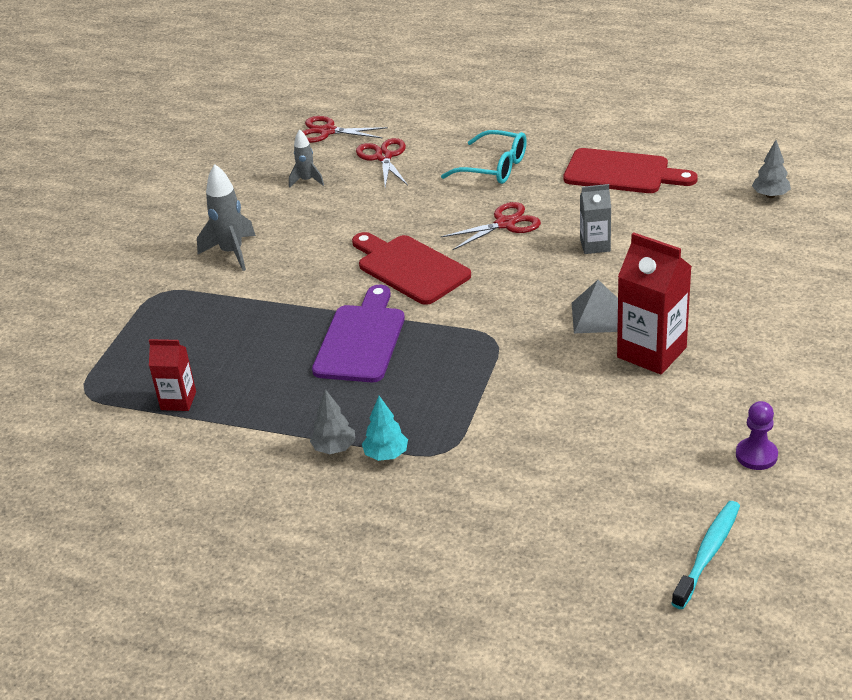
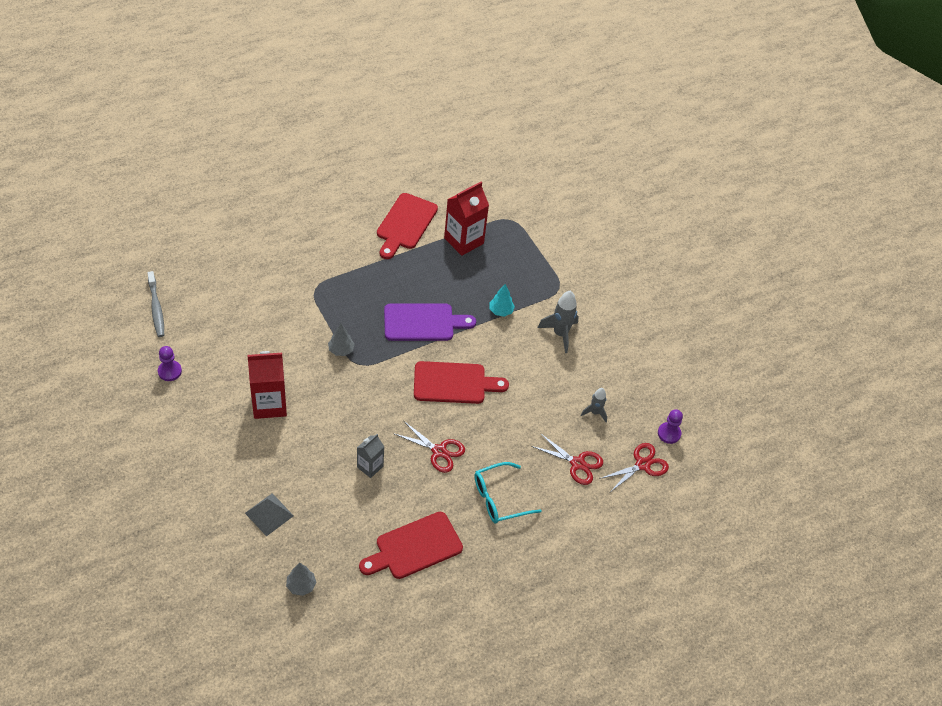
camera: 125 degrees right, 15 degrees up
red carton [149,339,196,411] -> red carton [444,182,489,256], size x1.73
grey tree [310,389,355,454] -> grey tree moved to [328,324,355,356]
purple cutting board [312,285,405,382] -> purple cutting board turned 60 degrees counterclockwise [384,303,476,341]
turquoise tree [362,396,408,461] -> turquoise tree moved to [490,284,515,317]
red scissors [440,202,541,251] -> red scissors turned 75 degrees counterclockwise [395,421,465,473]
grey pyramid [572,280,618,333] -> grey pyramid moved to [245,493,294,536]
turquoise toothbrush [671,501,740,609] -> grey toothbrush [147,271,164,337]
none -> red cutting board [377,193,438,259]
none -> purple pawn [658,409,683,444]

